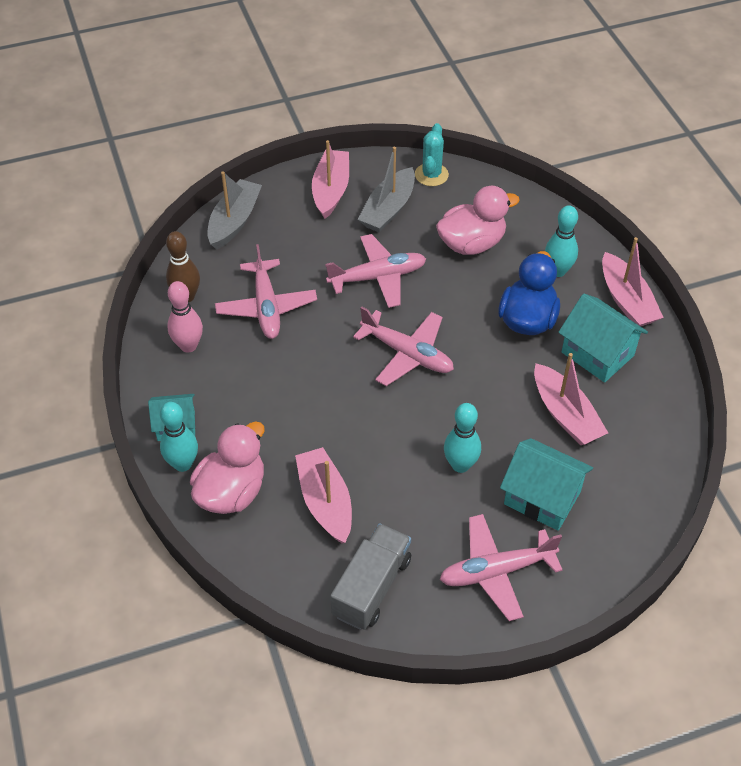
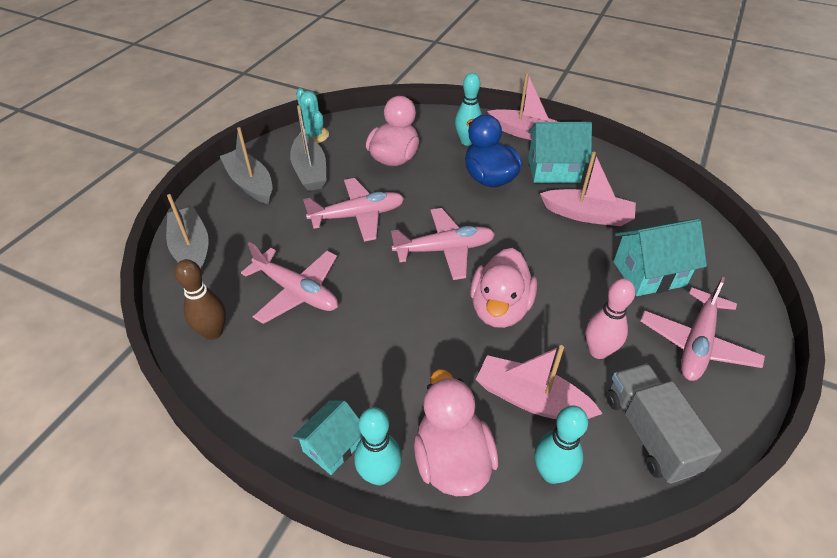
camera: 45 degrees left, 5 degrees down
pink bowling pin [167,281,203,353] -> pink bowling pin moved to [585,279,635,359]
pink boat [312,140,349,219] -> grey boat [219,127,272,204]
pink plane [325,234,426,308] -> pink plane turned 45 degrees clockwise [303,178,404,242]
turquoise bowling pin [444,403,481,473] -> turquoise bowling pin moved to [535,405,588,484]
none -> pink duck [470,248,537,328]

